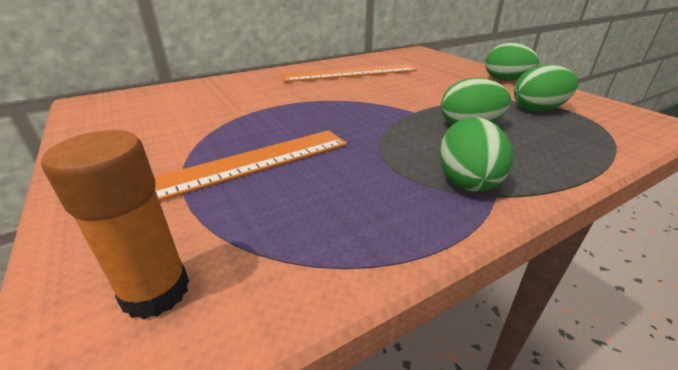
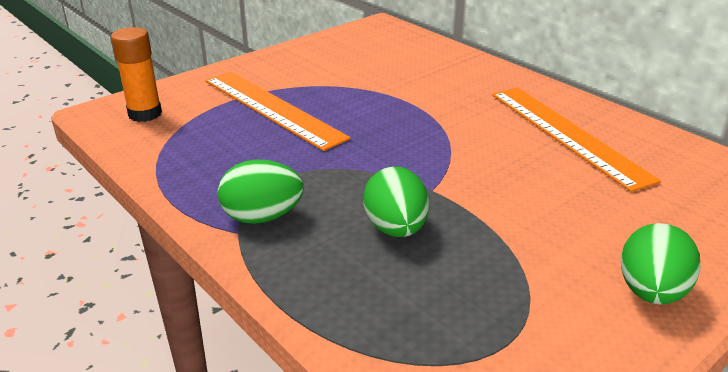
camera: 80 degrees right, 0 degrees up
green egg [514,65,578,112] -> none

